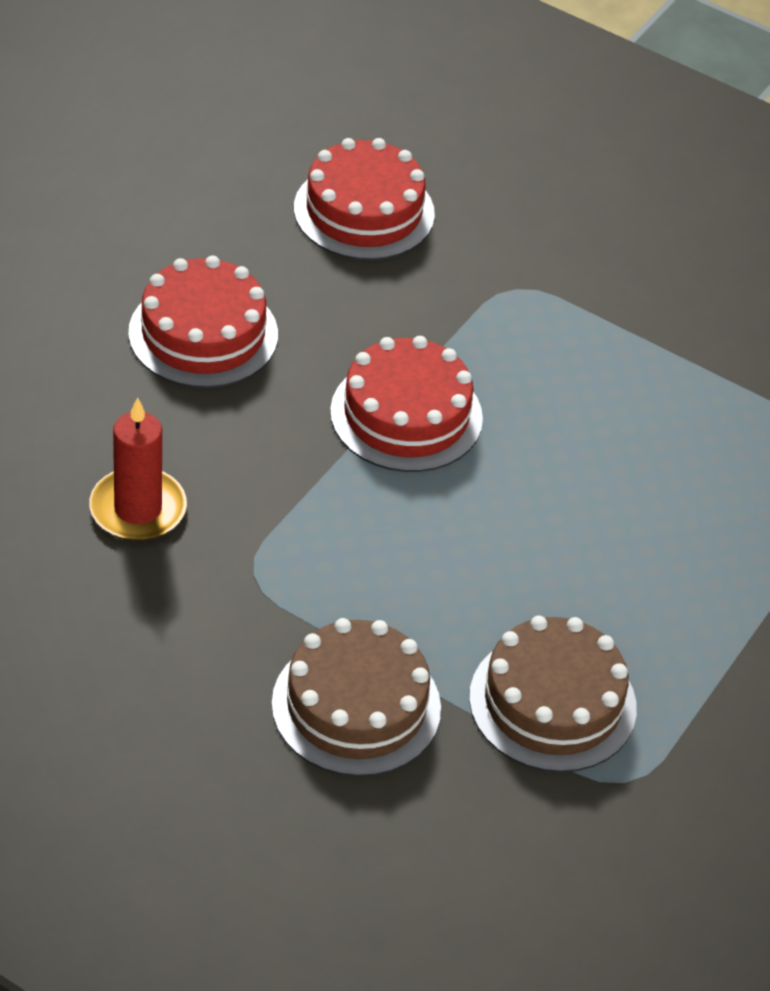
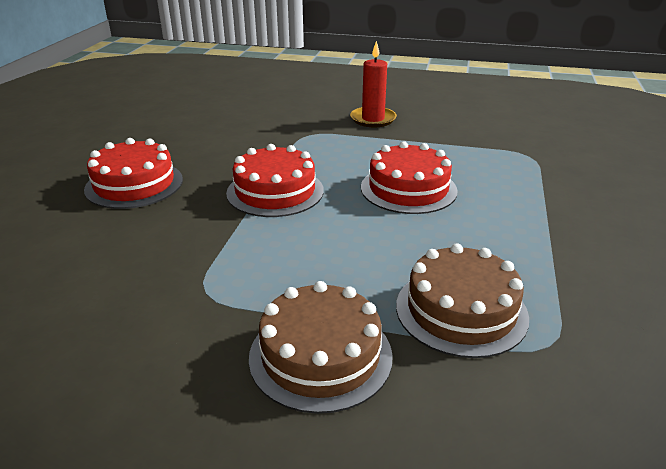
camera: 15 degrees left, 15 degrees down
red candle [89,397,187,541] -> red candle moved to [350,41,397,127]
red cake [294,138,435,260] -> red cake moved to [361,141,458,214]

